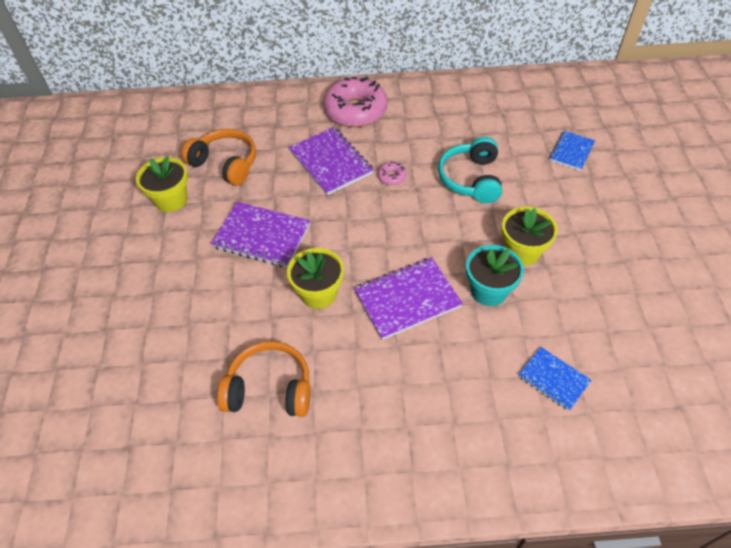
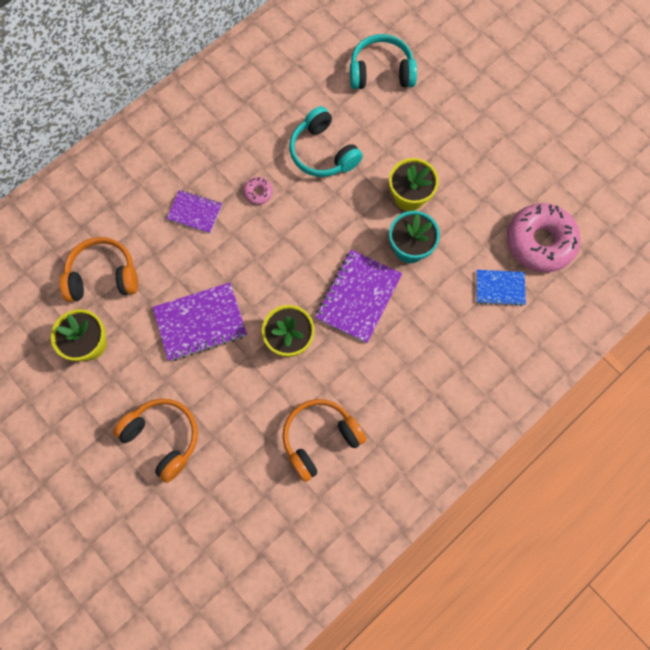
camera: 40 degrees left, 20 degrees up
purple notebook [289,127,374,195] -> purple notebook [166,190,222,233], size x0.60
pink donut [323,77,388,127] -> pink donut moved to [507,203,581,273]
blue notebook [550,131,595,171] -> turquoise headphones [350,34,417,89]
none -> orange headphones [113,399,198,483]

